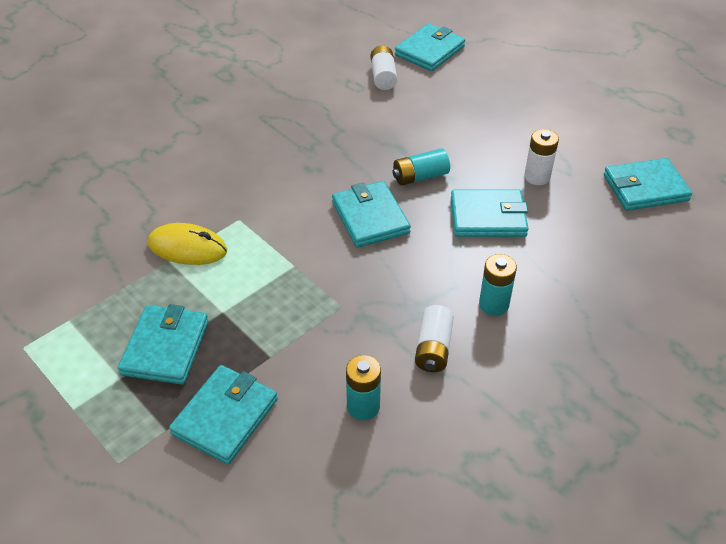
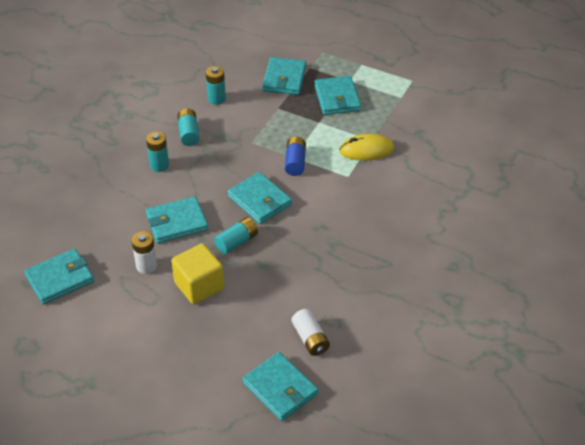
camera: 160 degrees right, 0 degrees up
turquoise wallet [395,24,465,71] -> turquoise wallet turned 60 degrees counterclockwise [243,352,318,421]
white battery [415,305,454,372] -> turquoise battery [177,108,200,146]
none -> yellow cube [171,243,224,304]
none -> blue battery [285,137,306,176]

